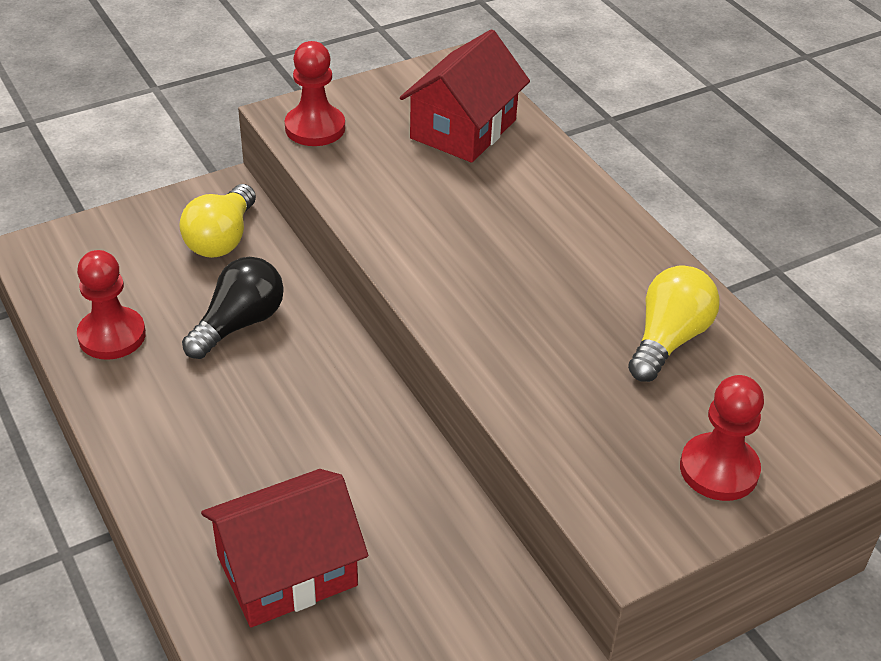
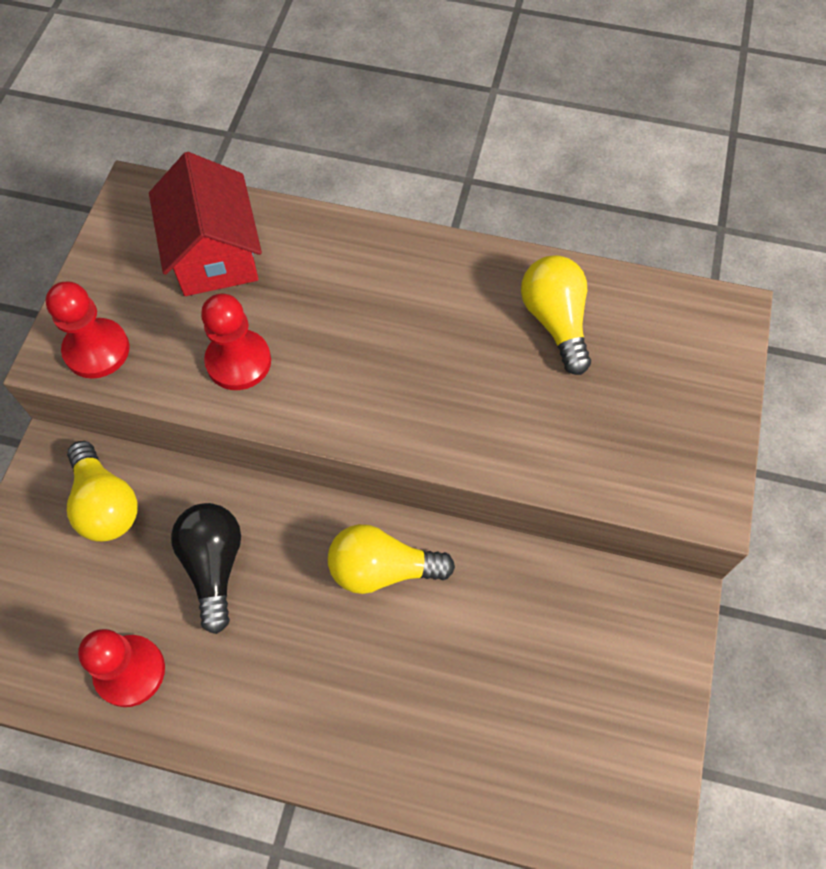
camera: 45 degrees left, 20 degrees up
red house [201,469,368,627] -> none
red pawn [680,375,764,501] -> red pawn moved to [201,294,271,390]
none -> yellow light bulb [328,524,455,594]

